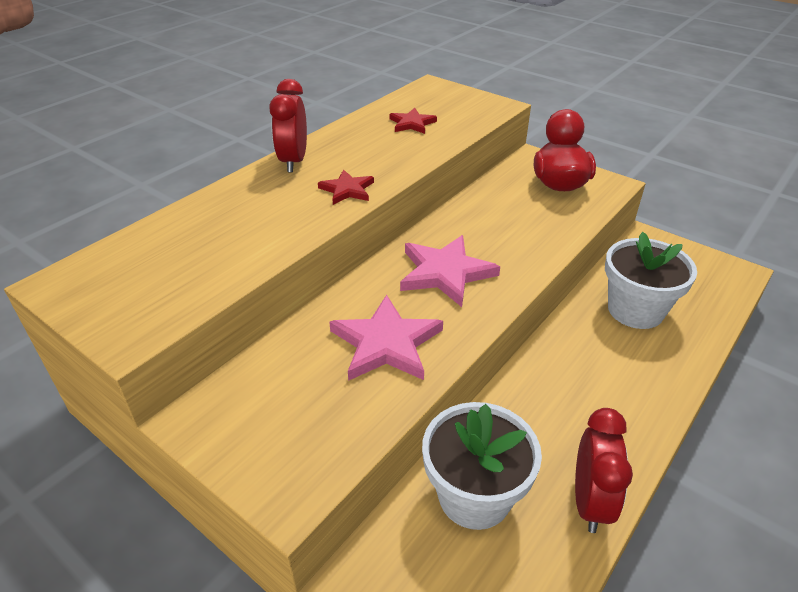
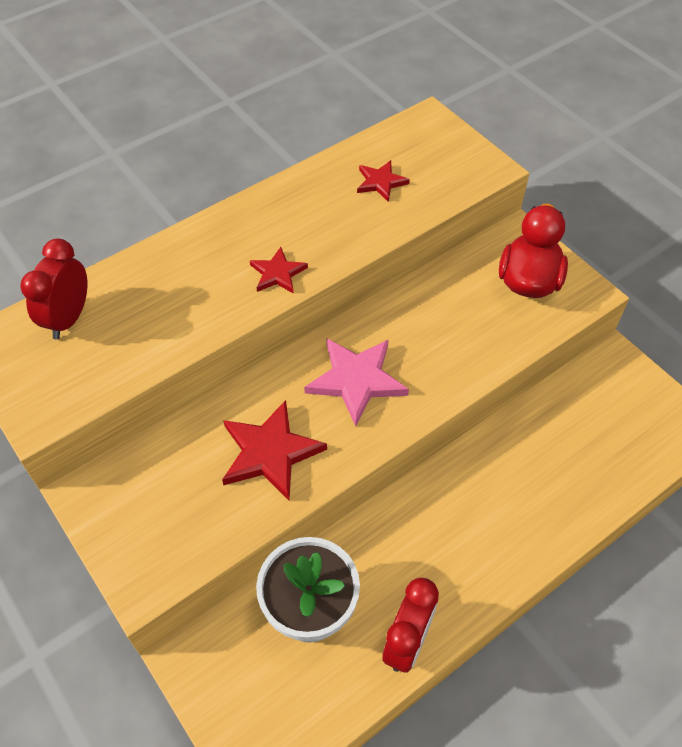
camera: 15 degrees right, 15 degrees up
red clock [269,79,307,172] -> red clock moved to [20,238,87,339]
pink star [329,295,443,381] -> red star [222,400,327,500]
white flower pot [605,232,697,329] -> none

